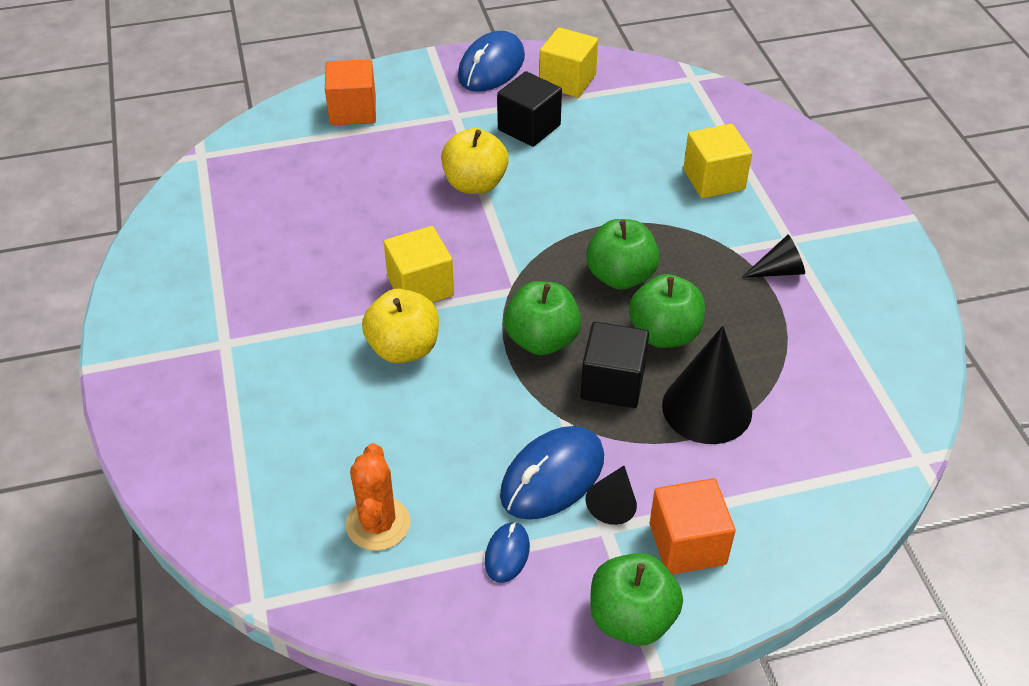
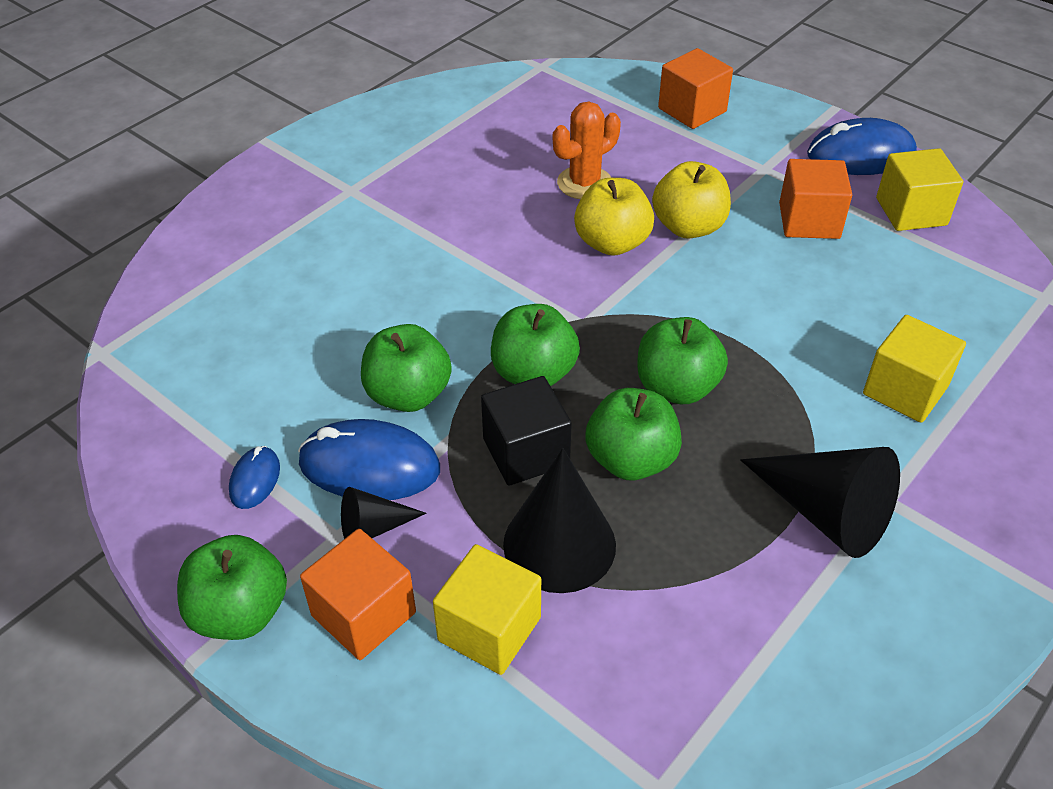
camera: 55 degrees right, 0 degrees up
orange cactus [346,443,410,551] -> orange cactus moved to [553,102,621,199]
yellow apple [362,289,439,363] -> yellow apple moved to [574,178,654,256]
yellow cube [384,226,454,303] -> yellow cube moved to [433,544,541,675]
blue mouse [485,522,530,583] -> blue mouse turned 60 degrees counterclockwise [229,446,280,509]
black cube [497,71,562,147] -> orange cube [779,159,852,239]
black cone [741,235,805,278] -> black cone [740,447,900,558], size x1.88
none -> green apple [361,324,452,412]

